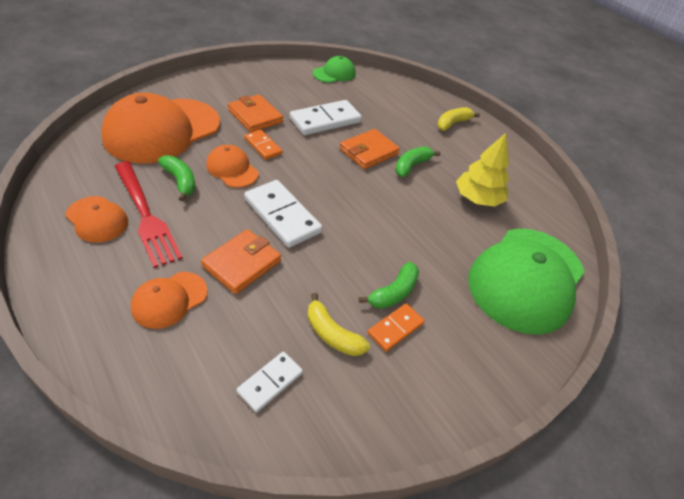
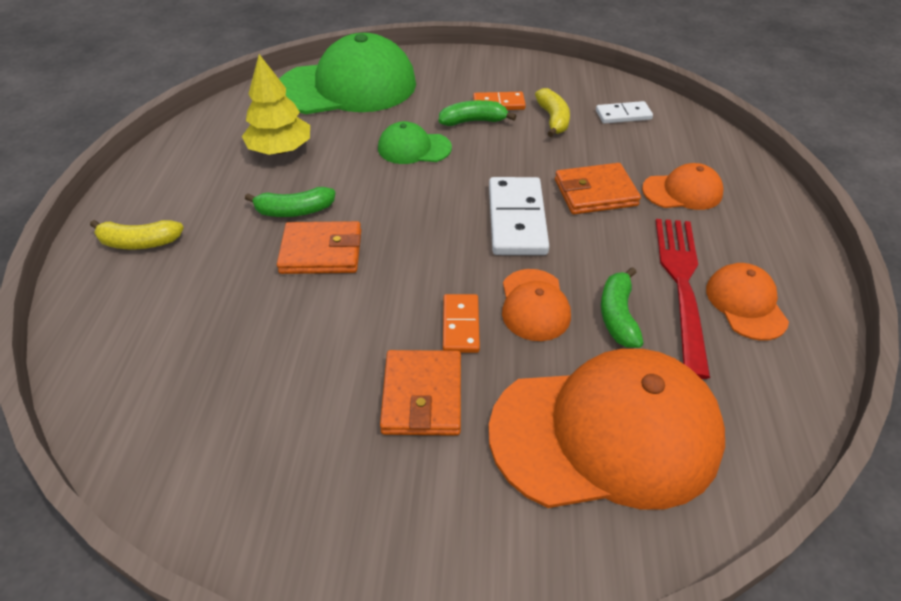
camera: 135 degrees left, 0 degrees up
white domino [290,100,362,135] -> none
green cap [313,56,356,83] -> green cap moved to [378,121,452,164]

